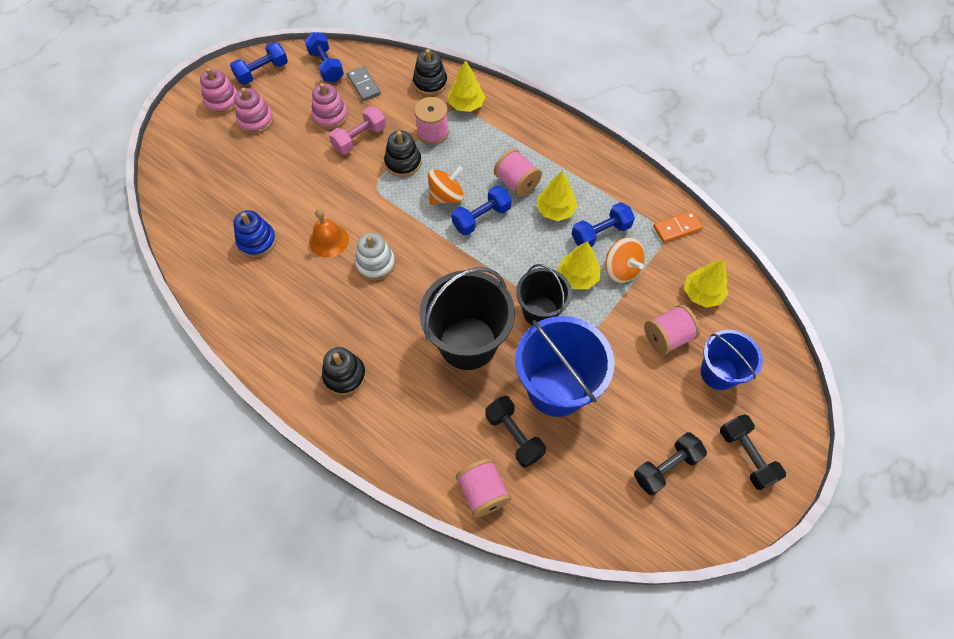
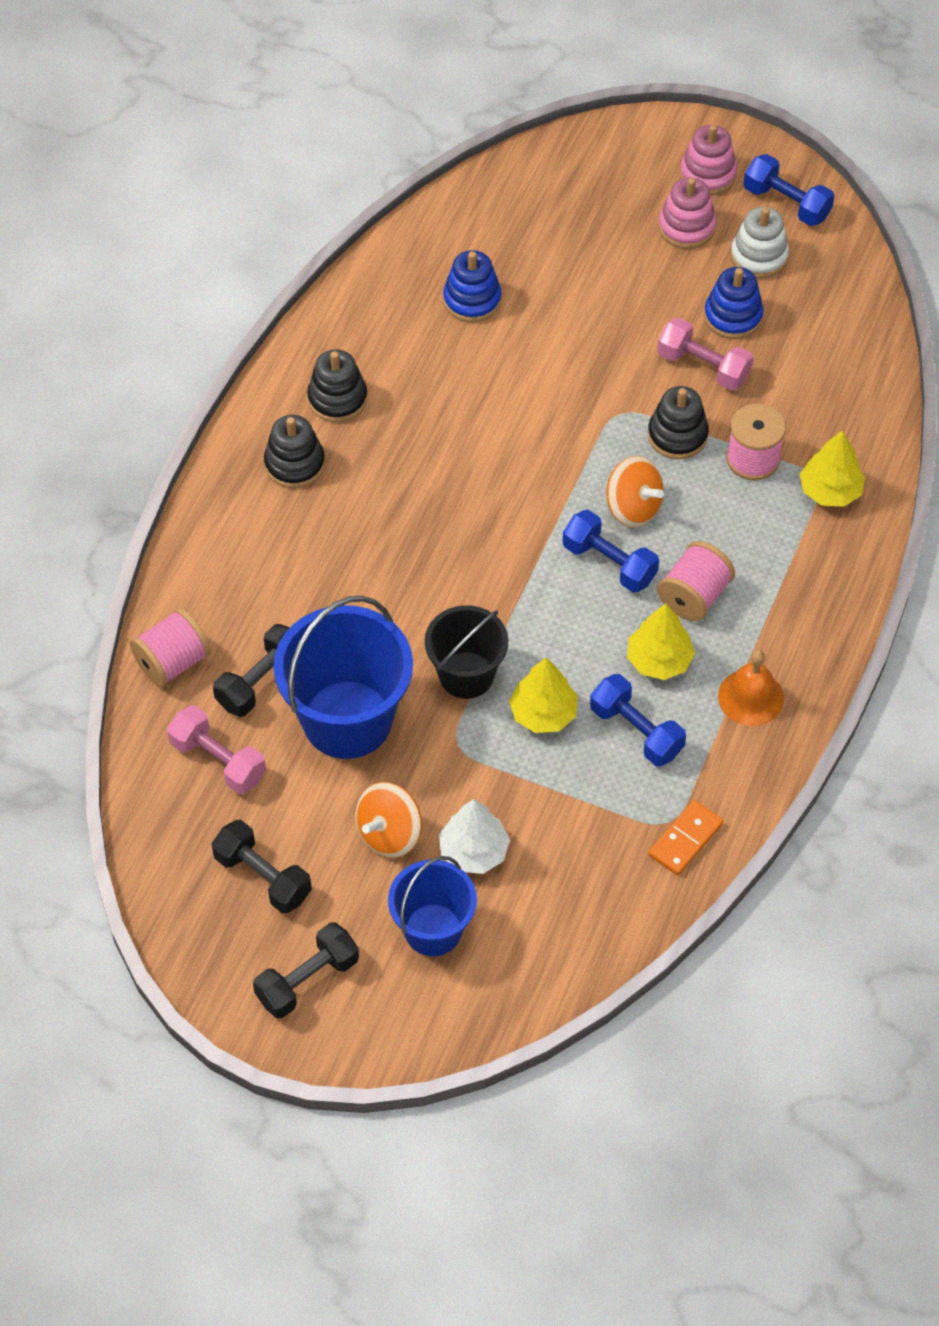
camera: 75 degrees right, 5 degrees down
blue dumbbell [305,32,344,82] -> none
orange bell [309,209,349,258] -> orange bell moved to [718,650,784,726]
pink stacking toy [311,83,348,129] -> blue stacking toy [704,267,764,339]
grey domino [347,66,381,101] -> none
white stacking toy [355,233,395,280] -> white stacking toy moved to [731,207,789,278]
black stacking toy [413,49,447,96] -> black stacking toy moved to [307,349,367,422]
black bucket [419,267,515,370] -> none
orange spinning top [605,237,645,283] -> orange spinning top moved to [355,782,422,858]
pink spool [644,305,700,355] -> white tree [439,799,510,874]
orange domino [653,211,703,243] -> orange domino turned 75 degrees clockwise [648,800,723,875]
yellow tree [684,259,728,308] -> none
none -> pink dumbbell [167,705,266,794]

